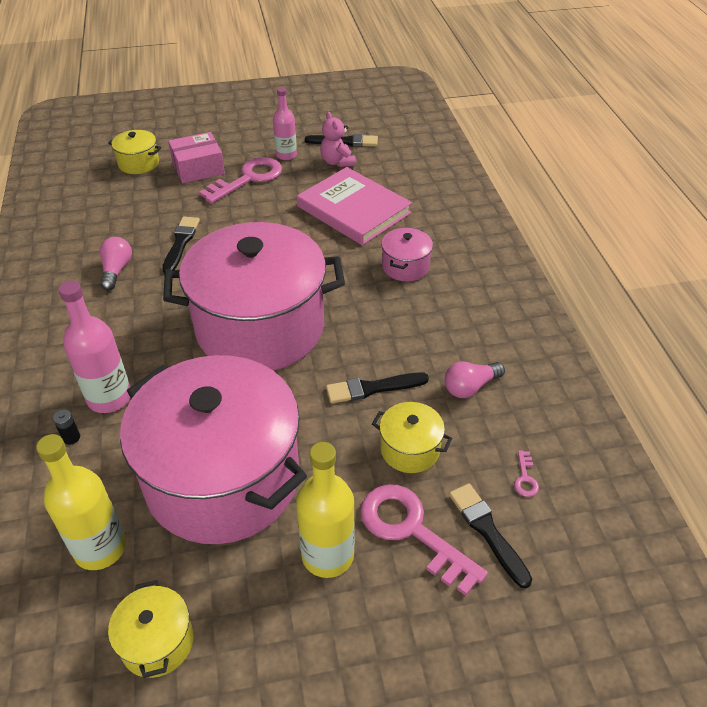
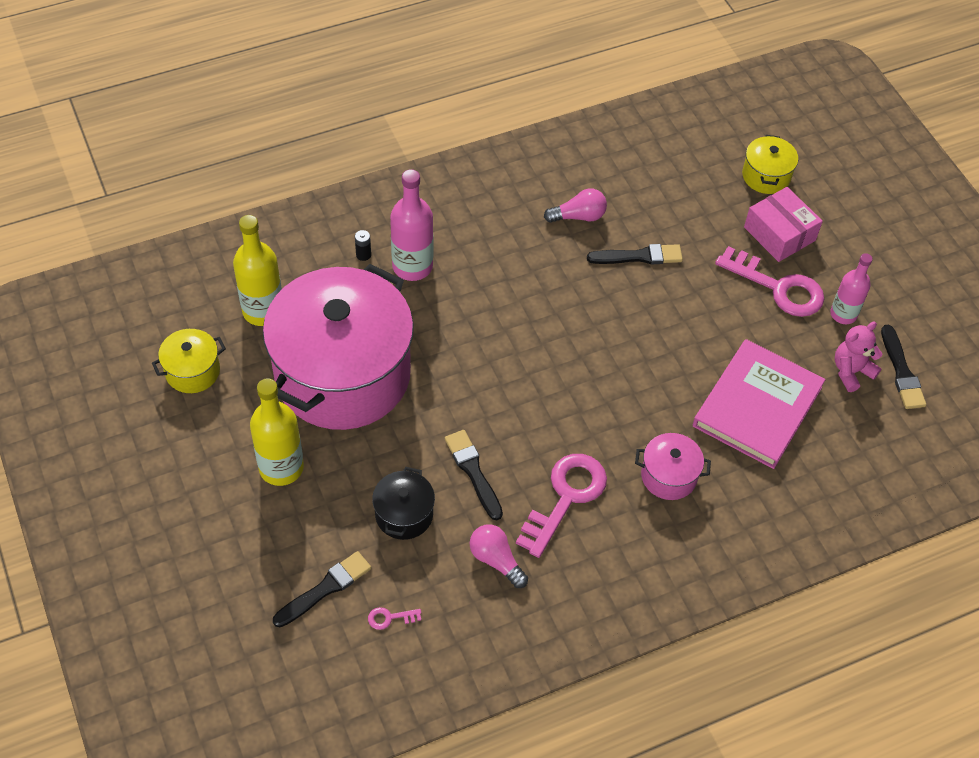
camera: 75 degrees right, 10 degrees up
pink pot [163,222,345,370] -> none
pink key [360,485,488,596] -> pink key moved to [516,454,607,558]
yellow pot [372,402,453,473] -> black pot [372,467,435,540]

